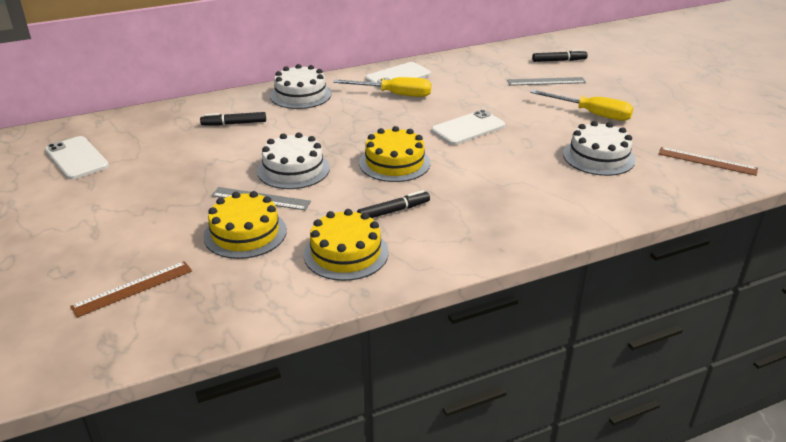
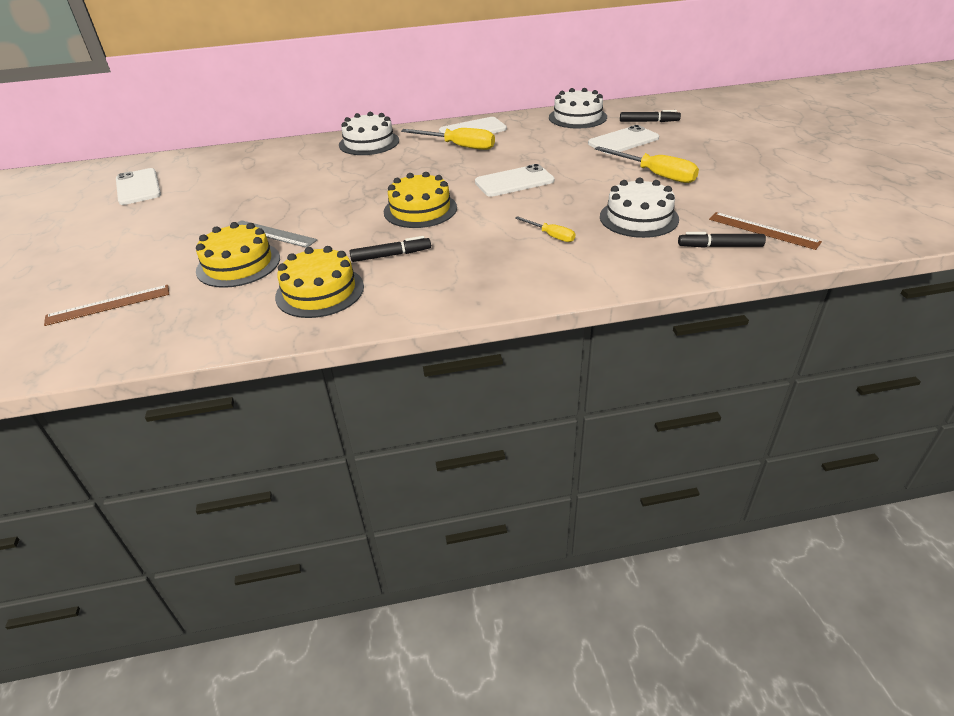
camera: 15 degrees right, 5 degrees up
black marker [200,112,266,125] -> black marker moved to [678,232,766,248]
white cake [257,132,330,189] -> white cake moved to [549,88,607,128]
grey ruler [507,77,586,86] -> white phone [588,125,659,154]
none -> yellow screwdriver [515,216,575,242]

